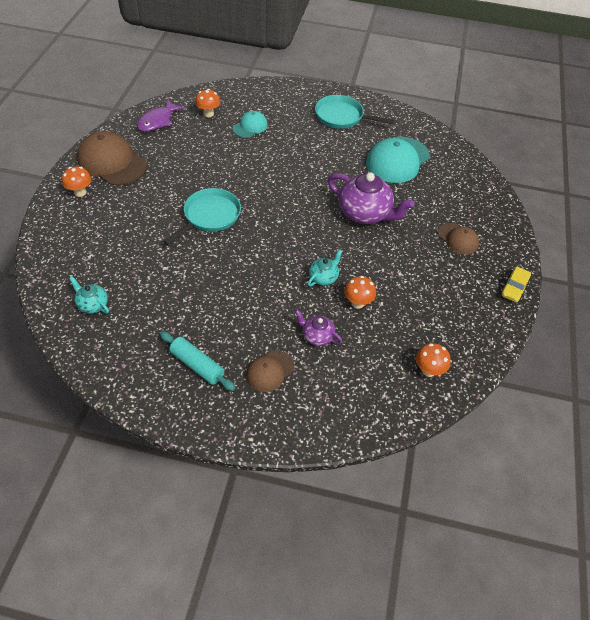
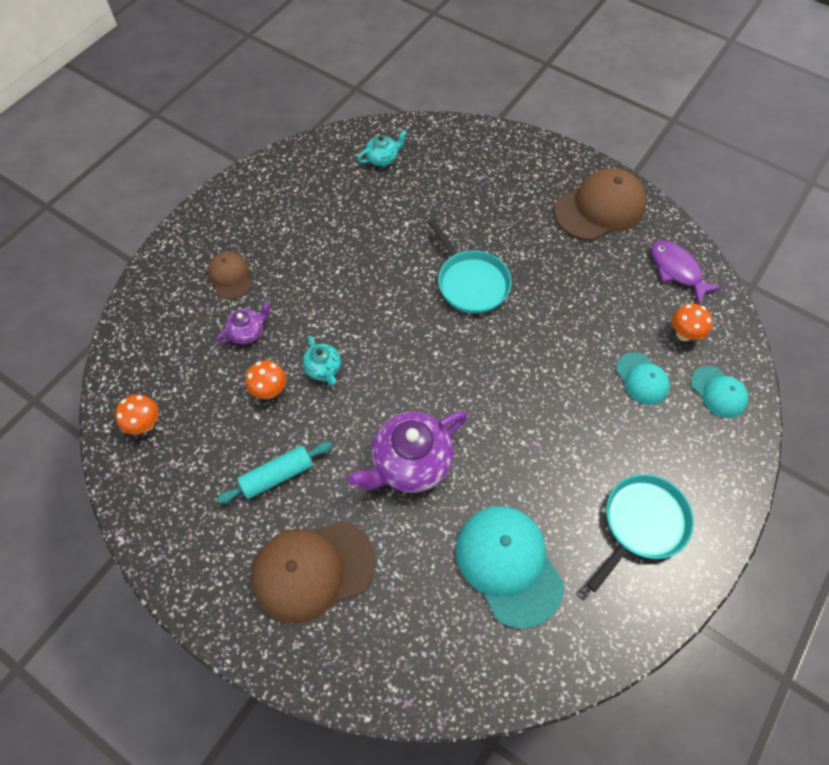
camera: 115 degrees right, 10 degrees up
orange mushroom [62,166,91,197] -> none
turquoise rolling pin [160,331,235,391] -> turquoise rolling pin moved to [217,442,332,504]
brown cap [438,223,479,254] -> brown cap [251,521,375,623], size x1.83
yellow car [500,266,531,302] -> none
none -> turquoise cap [691,366,748,418]

